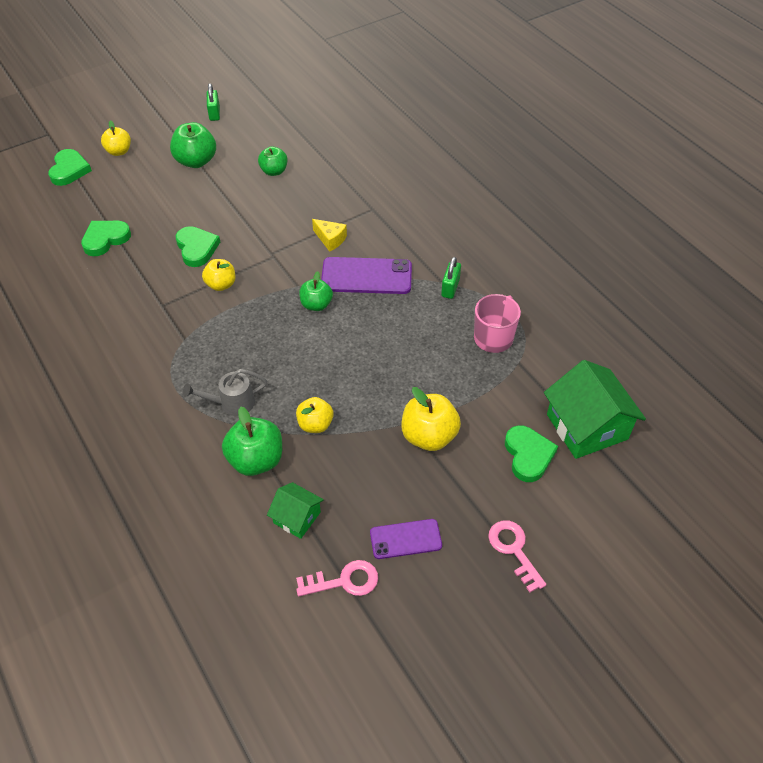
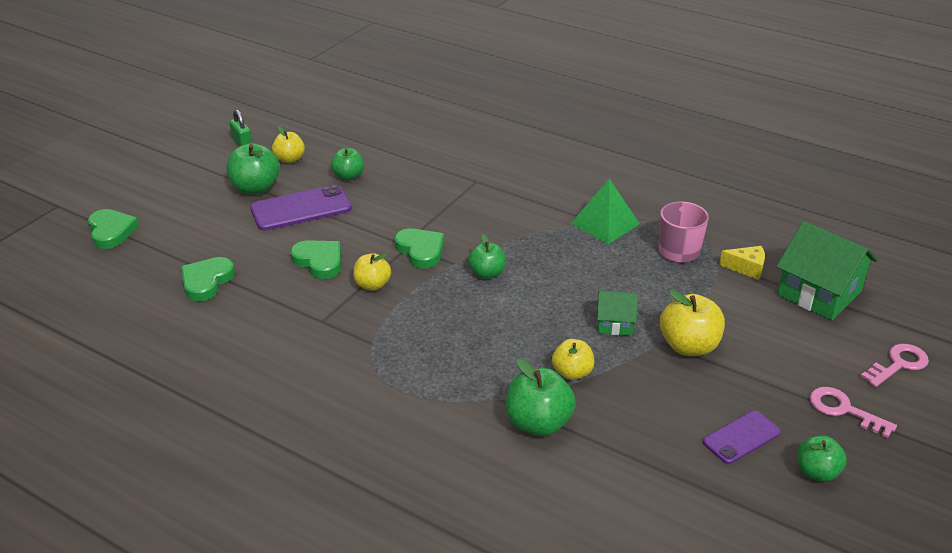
camera: 25 degrees left, 15 degrees down
yellow apple [101,120,131,156] -> yellow apple moved to [272,126,305,163]
grey watering can [183,369,267,416] -> none
green house [267,482,324,539] -> green house moved to [597,290,638,336]
pink key [296,560,378,596] -> pink key moved to [860,344,929,387]
yellow cheese [312,219,347,252] -> yellow cheese moved to [719,246,765,280]
purple phone [321,257,412,294] -> purple phone moved to [250,184,352,231]
green padlock [441,257,461,299] -> green pyramid [570,179,640,244]
green heart [505,425,558,482] -> green heart moved to [395,228,444,268]
none -> green apple [798,436,847,482]

